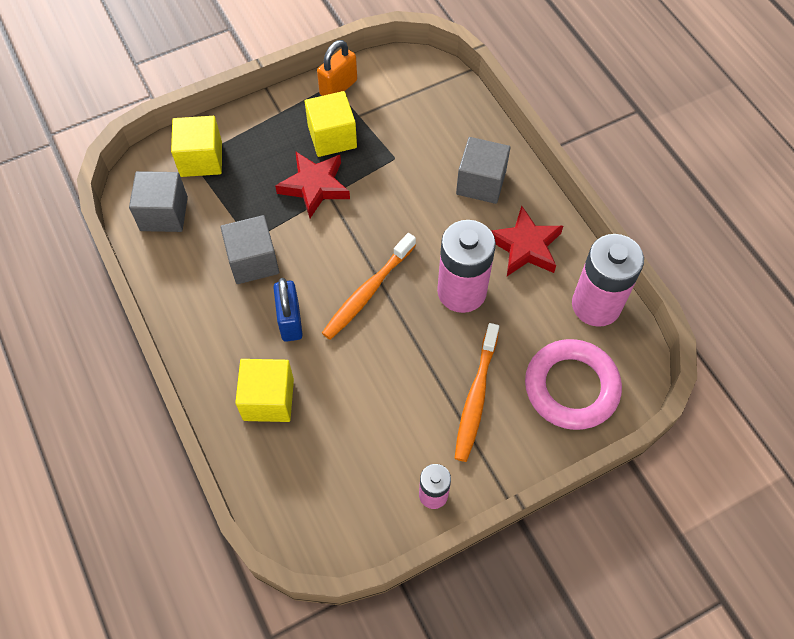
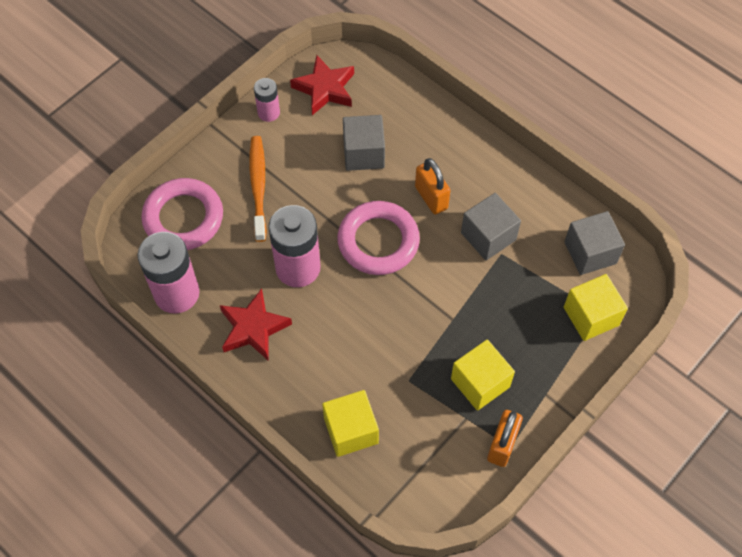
camera: 160 degrees right, 0 degrees up
yellow cube [235,359,294,422] -> yellow cube moved to [322,390,379,457]
blue padlock [273,278,303,342] -> orange padlock [415,158,450,215]
red star [275,151,350,218] -> red star moved to [290,55,354,115]
orange toothbrush [322,233,416,340] -> pink ring [337,201,420,275]
grey cube [456,137,510,204] -> grey cube moved to [343,115,385,171]

